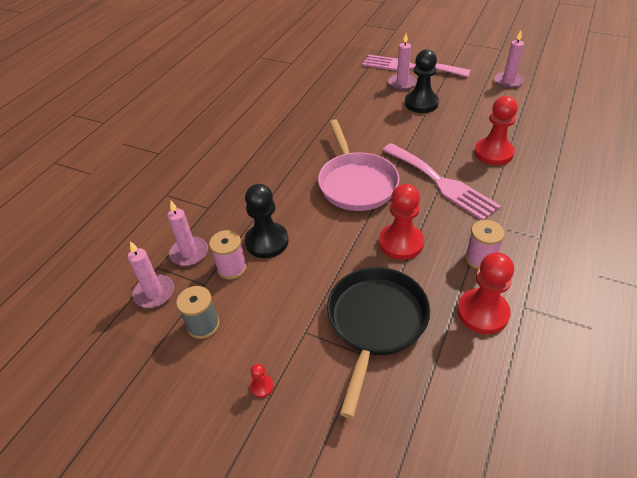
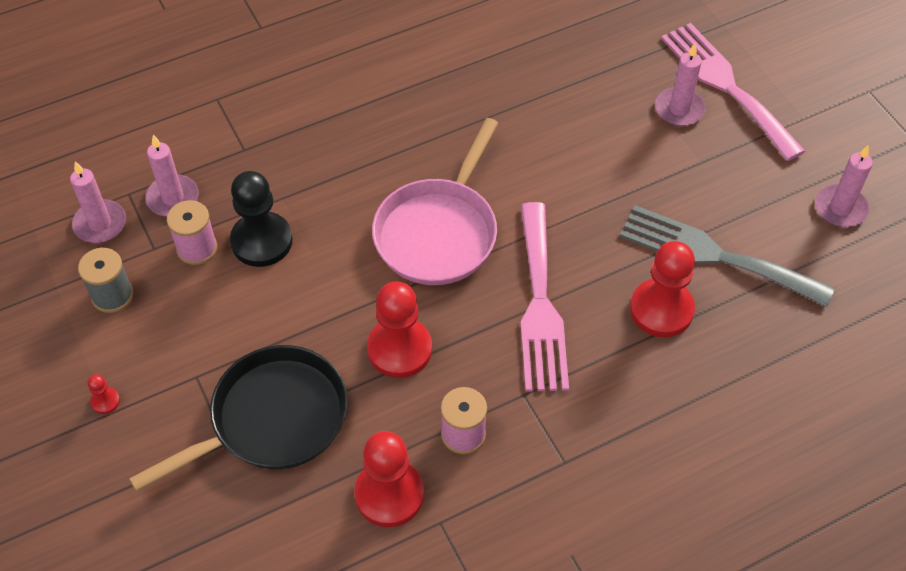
camera: 35 degrees right, 10 degrees up
black pawn [405,49,439,113] -> none
none -> grey fork [620,205,835,307]

